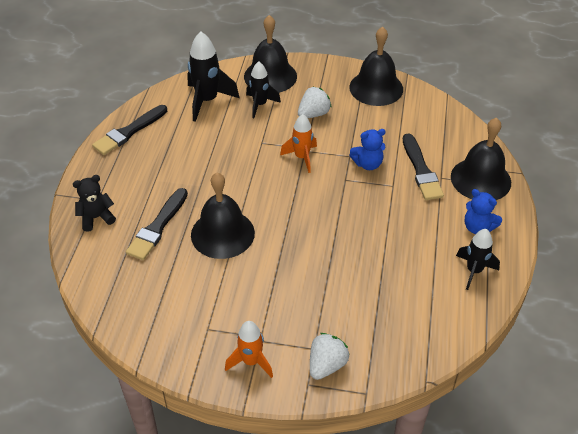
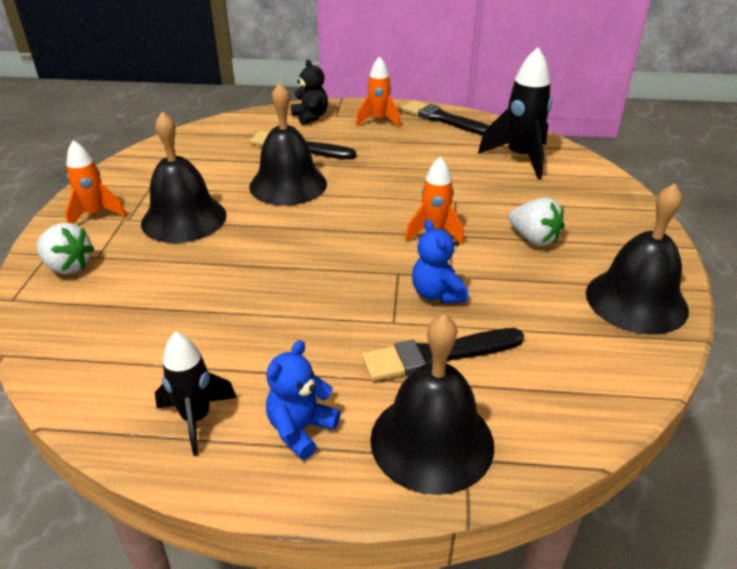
camera: 85 degrees right, 10 degrees down
black bell [244,15,297,93] -> black bell moved to [141,111,226,243]
black rocket [246,61,281,118] -> none
none -> orange rocket [356,56,401,128]

